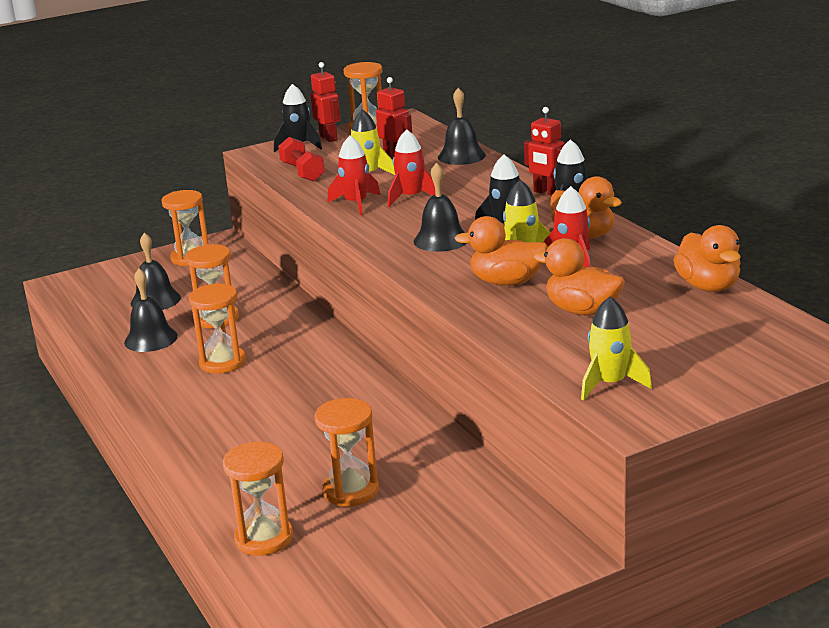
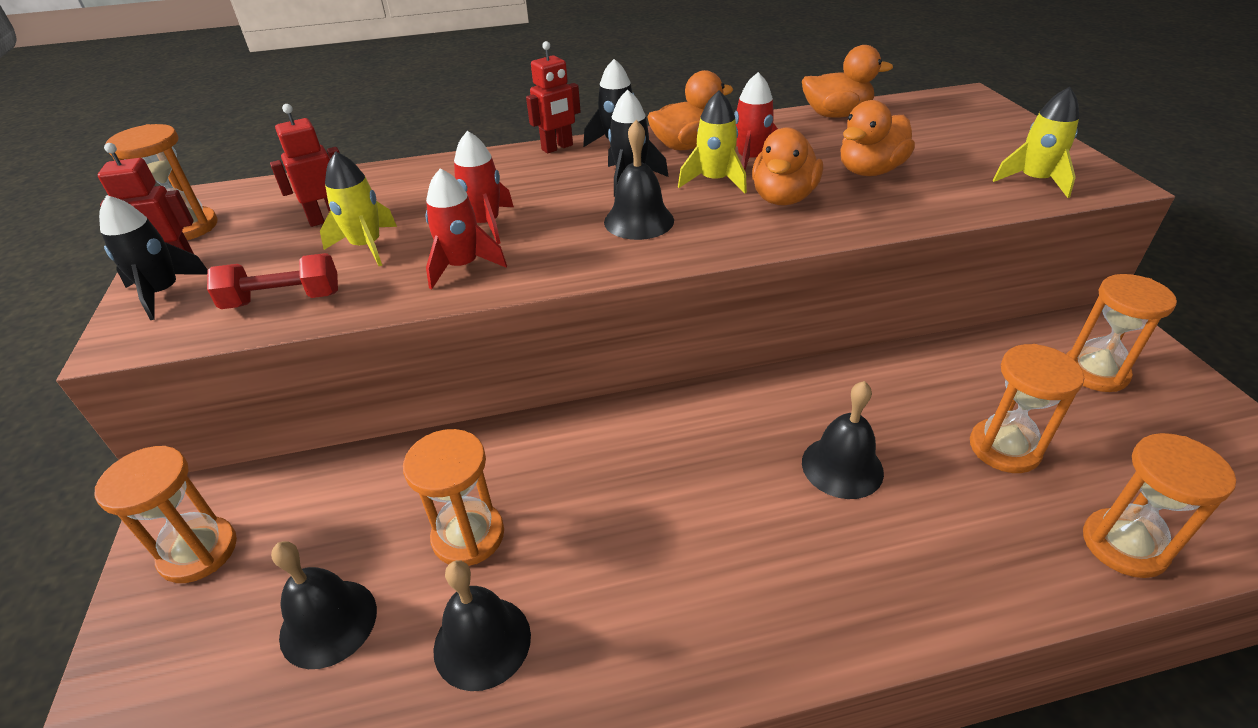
camera: 75 degrees left, 15 degrees up
orange hourglass [189,283,246,374] -> orange hourglass moved to [1066,274,1177,392]
black bell [438,88,486,165] -> black bell moved to [802,381,884,499]

